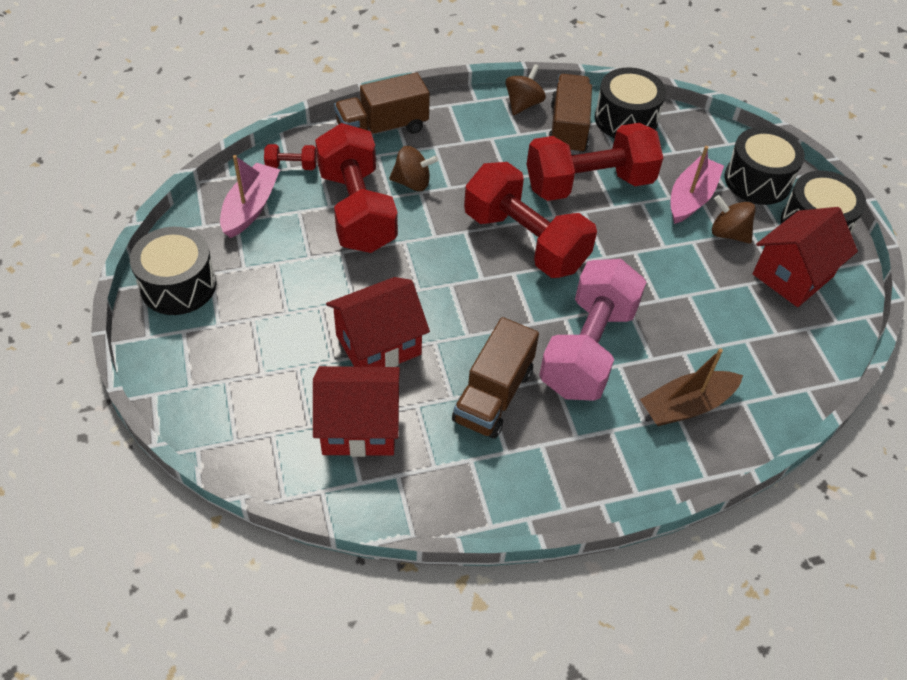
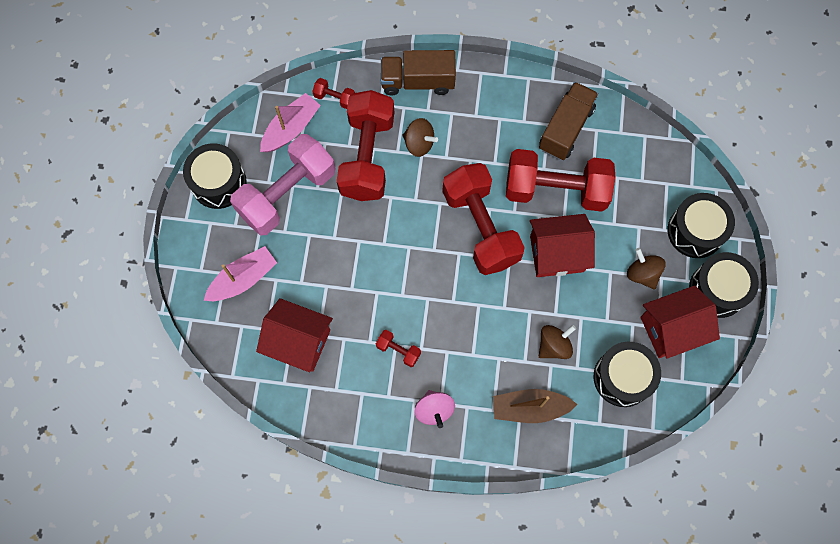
camera: 25 degrees right, 20 degrees up
red house [326,277,430,367] -> red house moved to [530,214,595,277]
brown truck [452,317,539,439] -> red dumbbell [376,330,421,367]
brown spinning top [505,64,546,115] -> brown spinning top moved to [539,325,576,359]
pink dumbbell [539,259,646,401] -> pink dumbbell moved to [230,134,336,235]
black drum [595,67,666,138] -> black drum moved to [594,342,661,407]
pink boat [670,146,724,224] -> pink boat moved to [204,246,277,301]
none -> pink spinning top [414,390,455,428]

